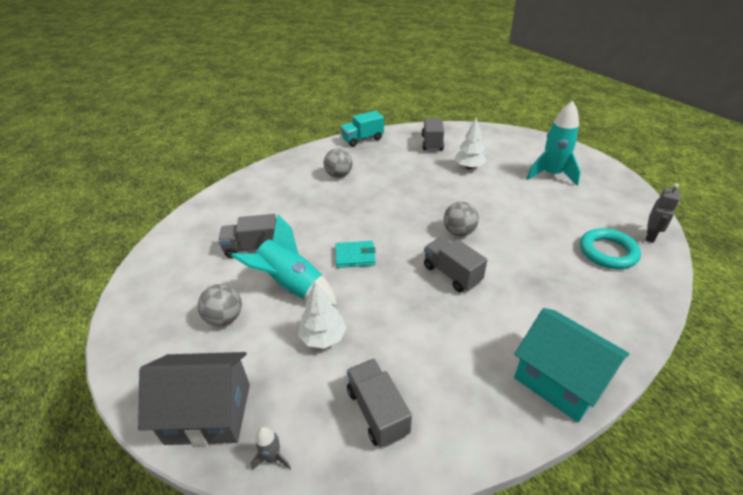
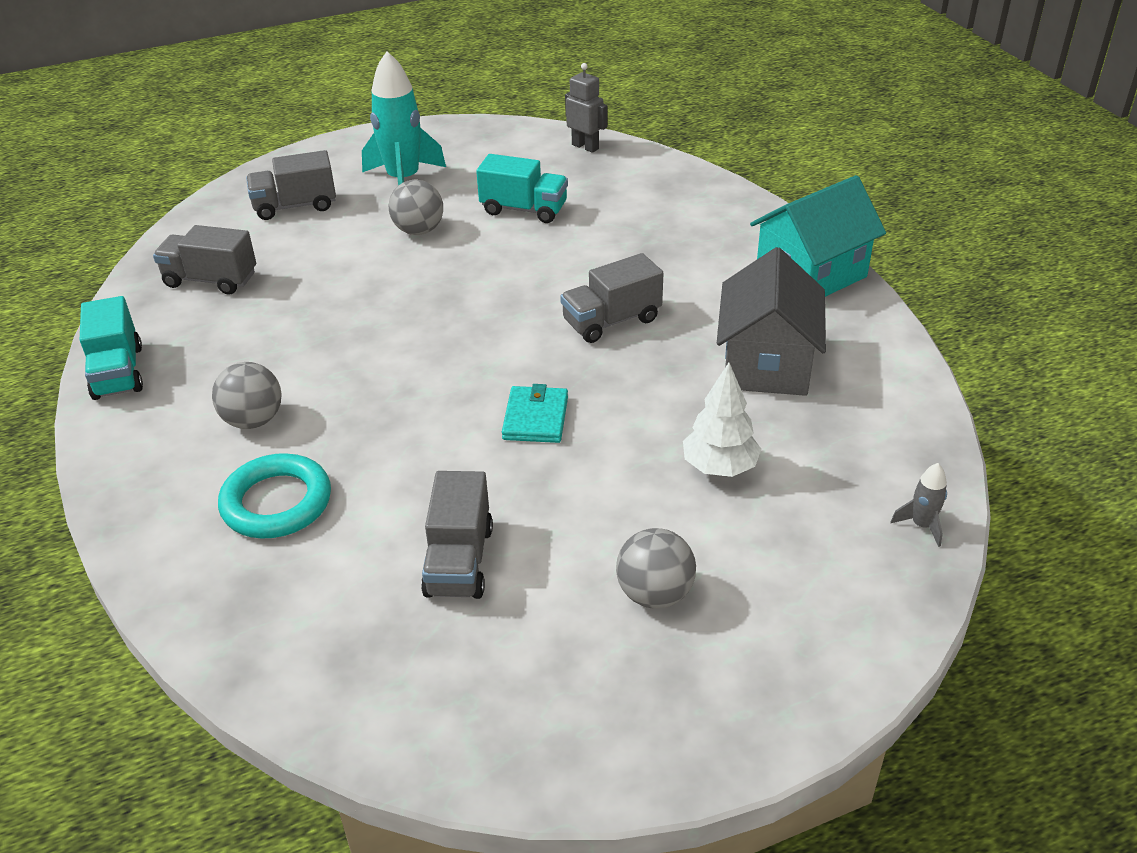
camera: 80 degrees left, 0 degrees up
grey house [138,352,250,446] -> grey house moved to [717,247,826,396]
turquoise rocket [231,214,337,306] -> none
grey truck [347,359,412,447] -> grey truck moved to [246,150,336,220]
grey ball [444,202,479,236] -> grey ball moved to [389,180,443,235]
white tree [455,117,487,169] -> none
turquoise ring [580,228,641,269] -> turquoise ring moved to [218,453,331,539]
none -> turquoise truck [476,154,568,223]

